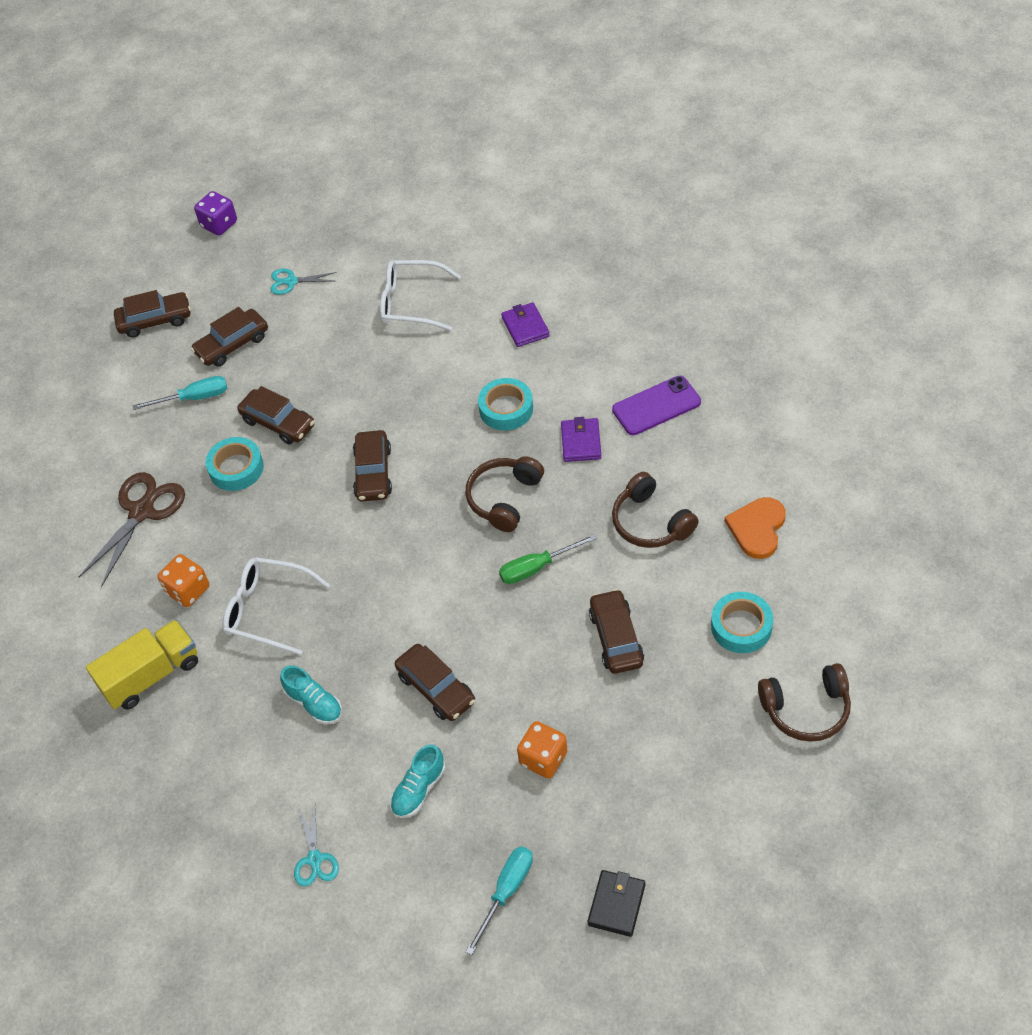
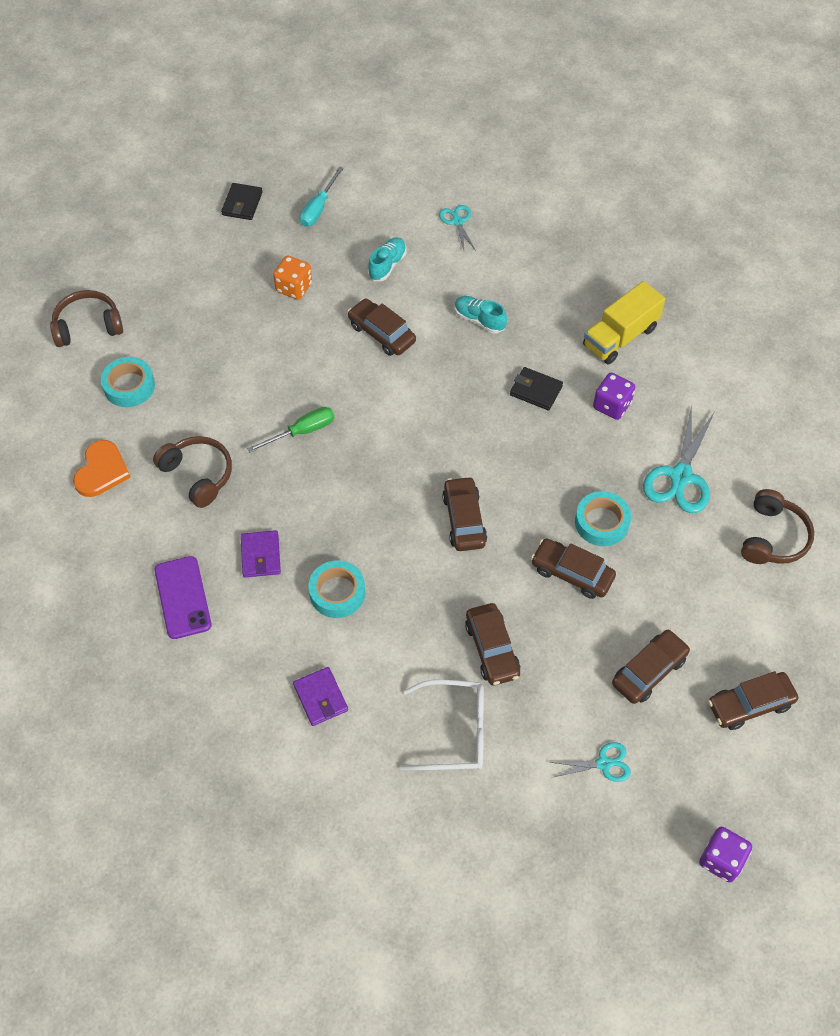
camera: 170 degrees right, 5 degrees up
brown scissors [79,472,185,587] -> turquoise scissors [643,405,715,513]
turquoise screwdriver [133,376,227,410] -> none
orange dice [158,554,209,607] -> purple dice [593,373,635,420]
white glasses [223,557,330,655] -> black wallet [510,367,563,410]
brown headphones [465,456,544,532] -> brown headphones moved to [741,489,814,564]
brown car [589,589,644,674] -> brown car moved to [465,603,520,685]
purple phone [612,376,701,435] -> purple phone turned 75 degrees counterclockwise [155,556,211,639]

